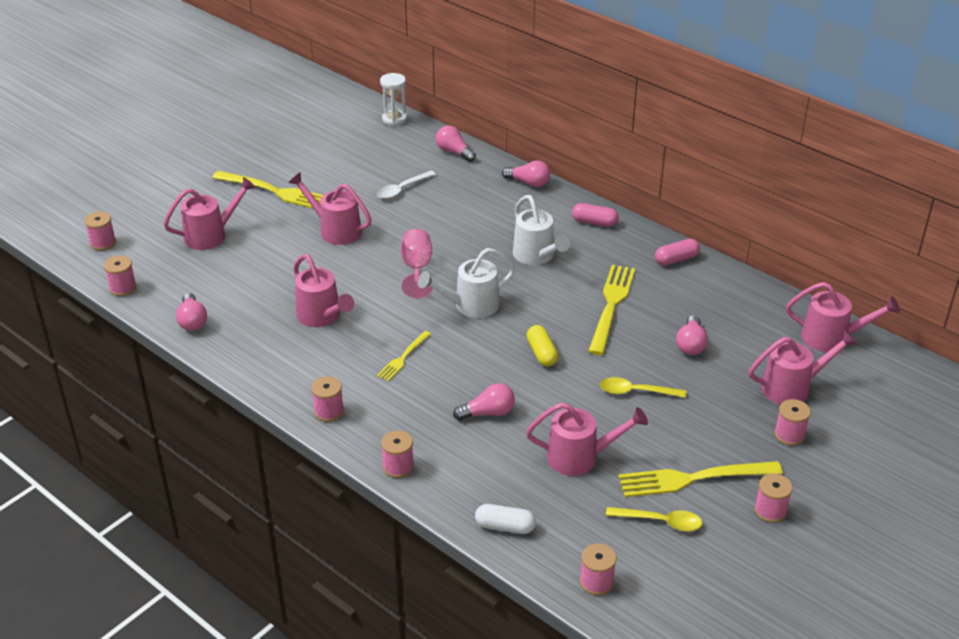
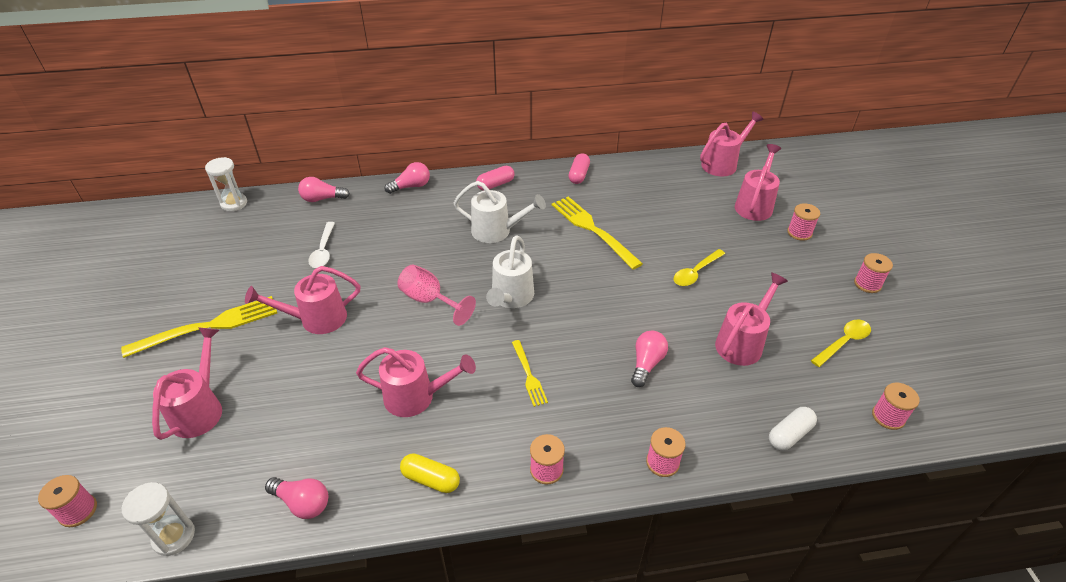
camera: 50 degrees left, 5 degrees up
pink spool [104,256,137,296] -> white hourglass [122,482,195,556]
yellow capsule [526,325,558,367] -> yellow capsule moved to [400,453,460,493]
yellow fork [618,461,783,497] -> none
pink light bulb [676,315,708,355] -> none

